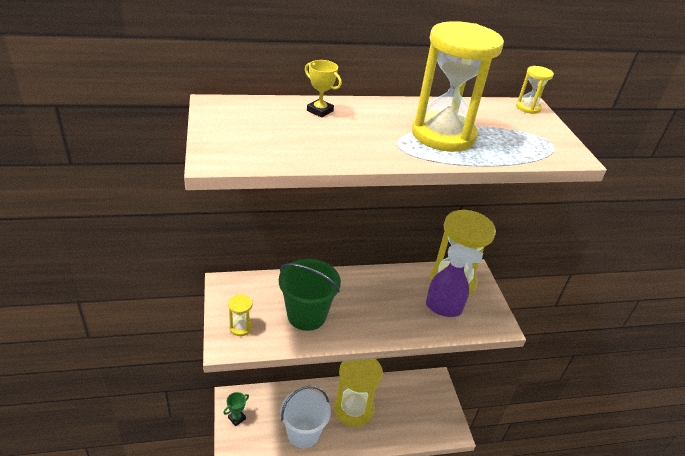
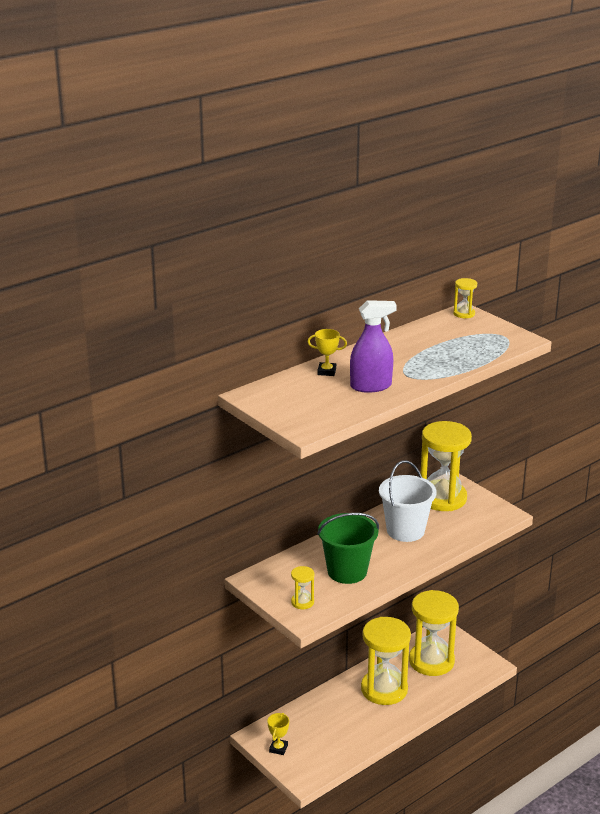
camera: 25 degrees left, 10 degrees down
green trophy [223,392,249,426] -> yellow trophy [267,713,289,755]
white bucket [280,386,331,448] -> white bucket moved to [379,460,437,542]
yellow hourglass [412,21,504,152] -> yellow hourglass moved to [409,590,459,676]
purple spray bottle [426,244,483,317] -> purple spray bottle moved to [350,300,397,393]

